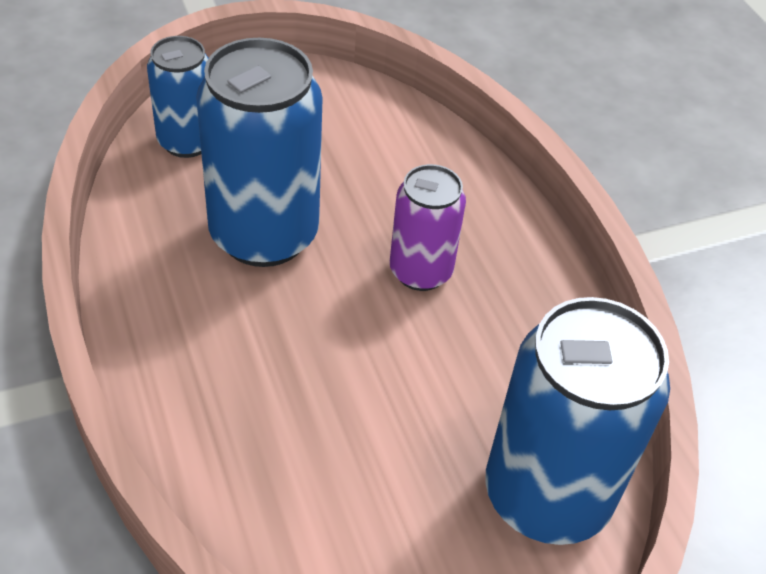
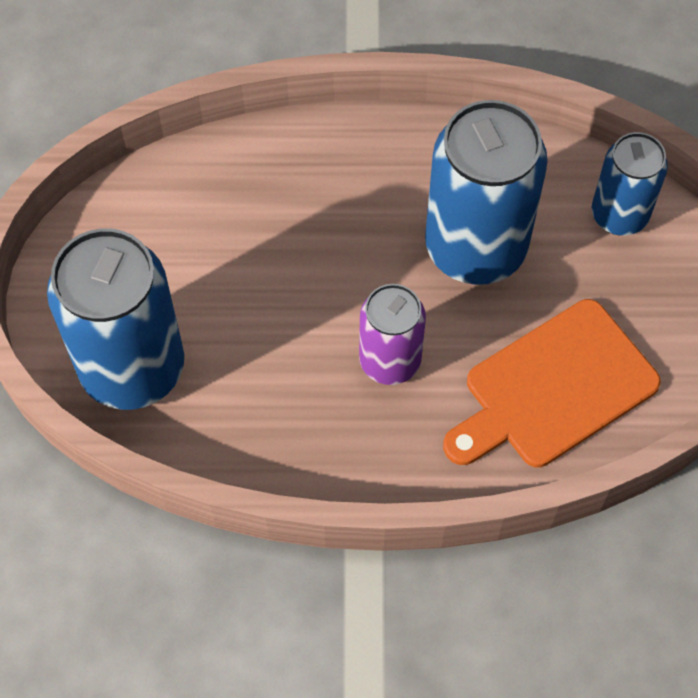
camera: 115 degrees right, 15 degrees up
none -> orange cutting board [443,299,661,467]

